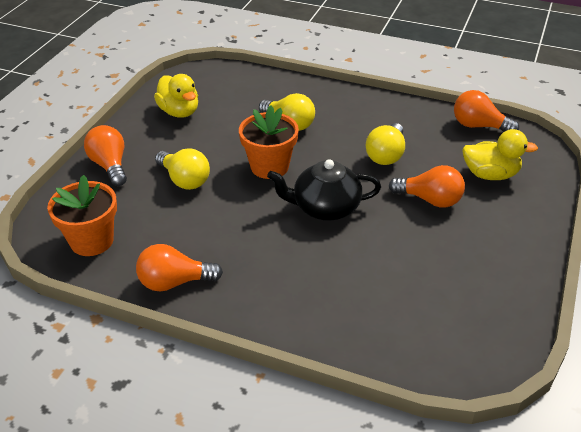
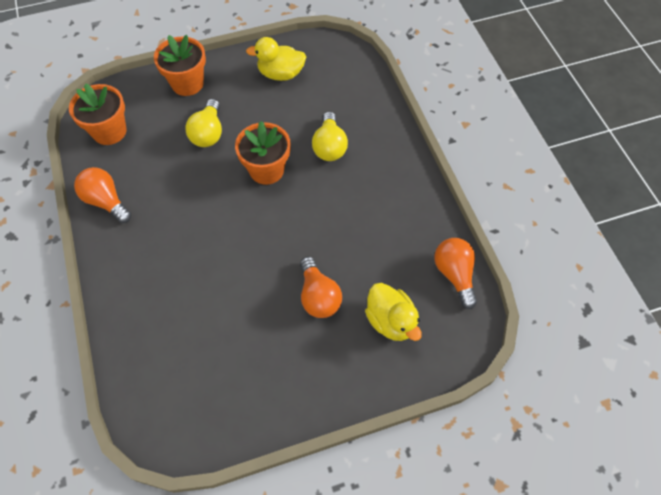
camera: 50 degrees right, 20 degrees up
orange light bulb [84,125,127,186] -> orange flower pot [154,35,206,96]
yellow duck [154,74,198,118] -> yellow duck turned 75 degrees clockwise [246,37,306,81]
black teapot [267,159,381,221] -> none
yellow light bulb [366,123,405,165] -> none

